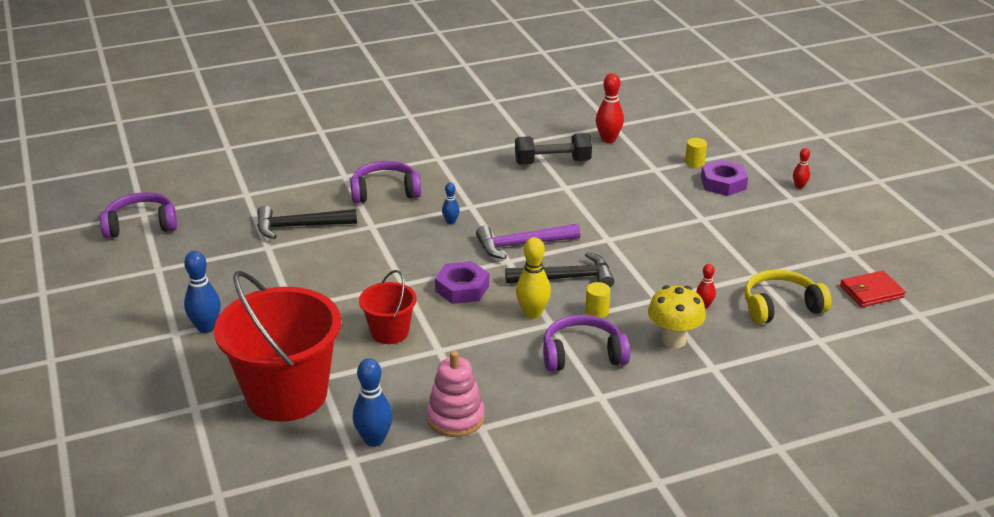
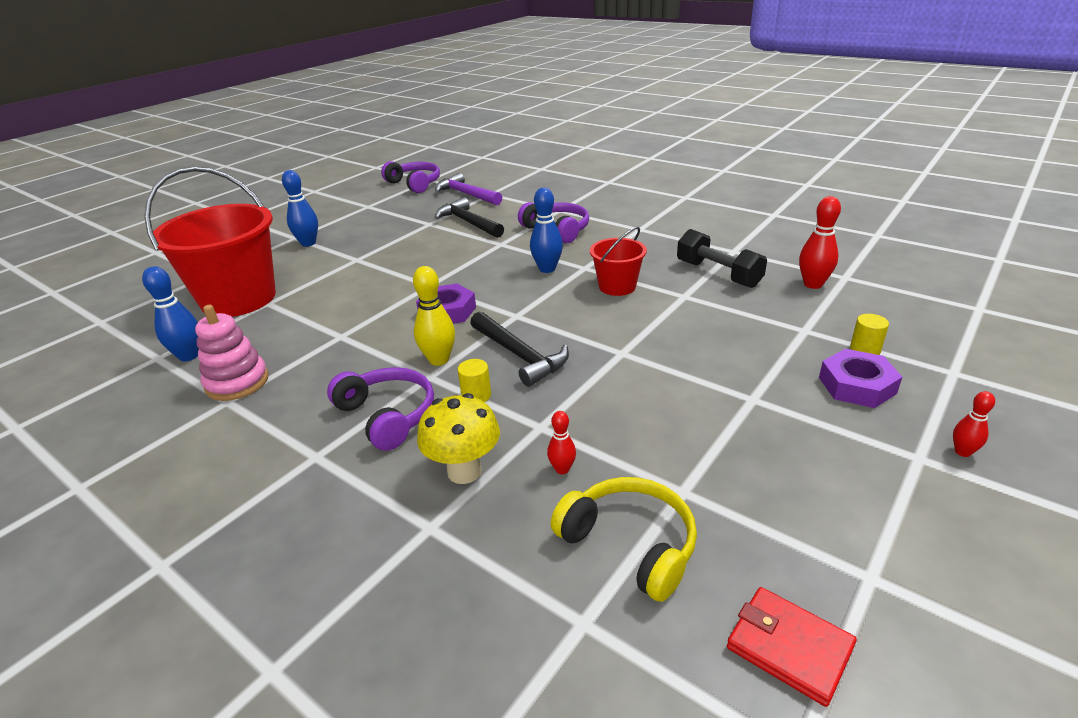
camera: 60 degrees right, 0 degrees up
red bucket [359,270,417,344] -> red bucket moved to [590,227,647,296]
blue bowling pin [442,183,460,225] -> blue bowling pin [530,188,563,273], size x1.77
purple hammer [476,223,580,259] -> purple hammer moved to [435,173,502,205]

